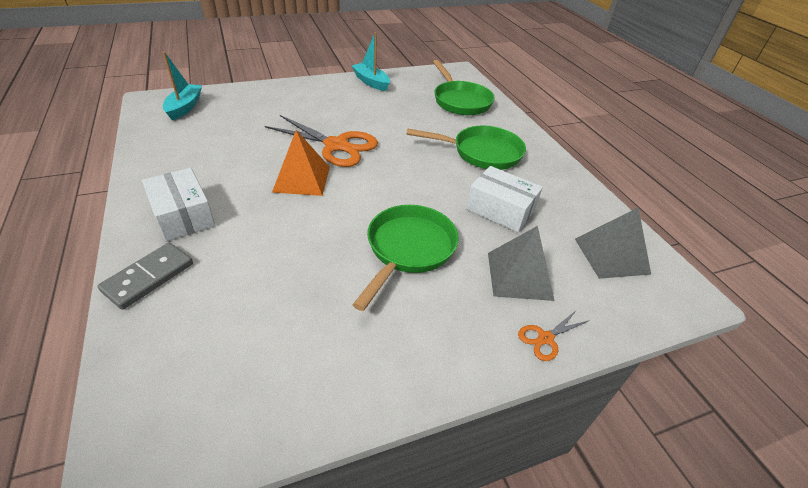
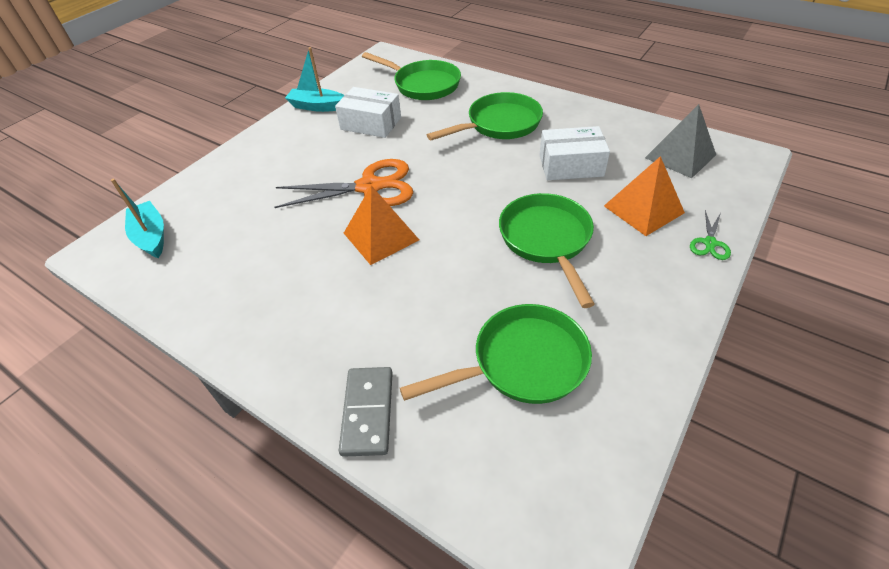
camera: 30 degrees left, 5 degrees up
white box [142,168,215,241] -> white box moved to [335,87,401,138]
grey pyramid [488,226,554,301] -> orange pyramid [604,156,685,236]
orange scissors [518,311,590,361] -> green scissors [690,210,731,260]
none -> green pan [400,304,592,404]

